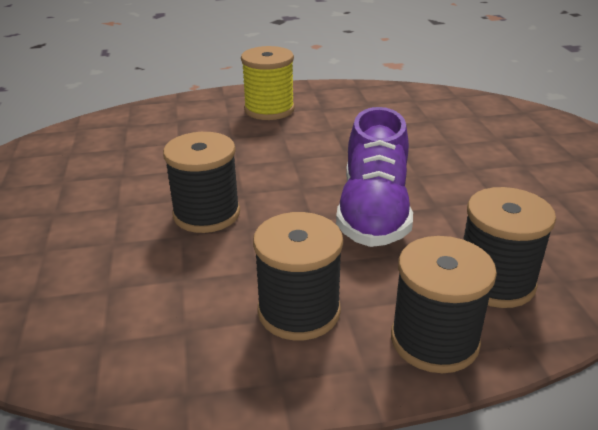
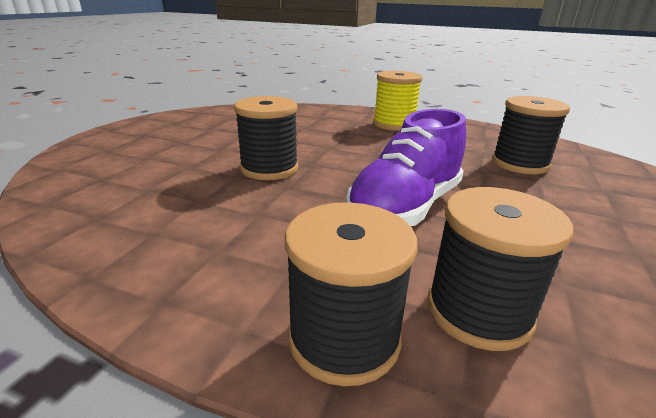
camera: 30 degrees right, 5 degrees down
black spool [253,212,343,341] -> black spool moved to [492,96,570,174]

